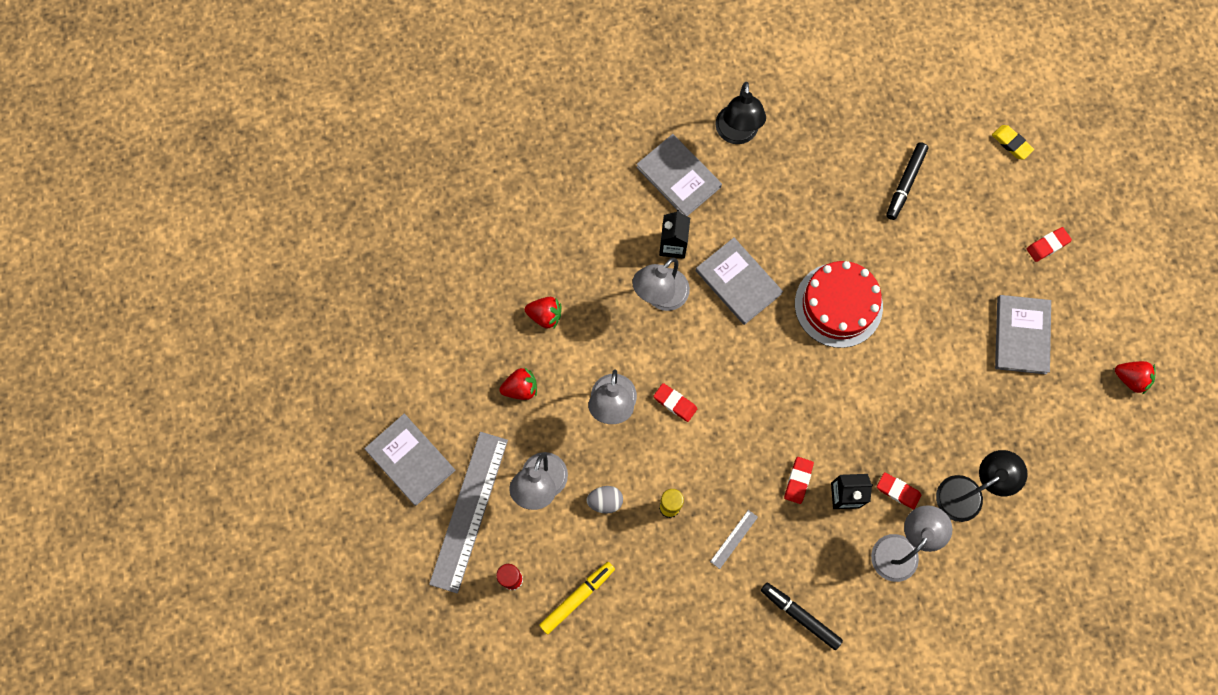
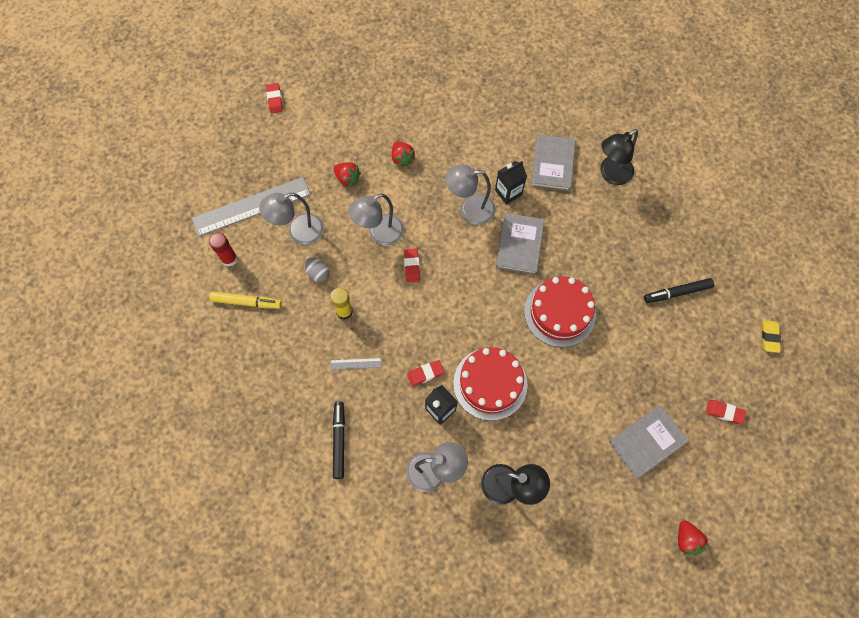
camera: 50 degrees right, 5 degrees down
grey book [364,414,456,506] -> none
red eraser [877,472,921,509] -> red eraser moved to [266,83,283,113]
none -> red cake [453,347,528,421]

